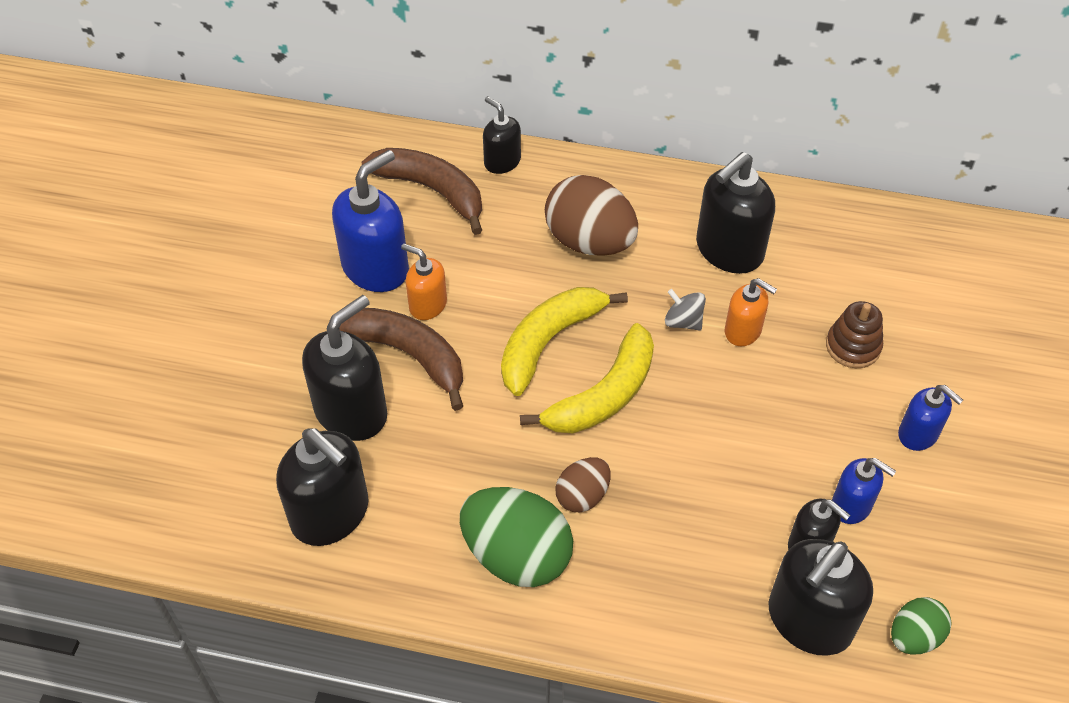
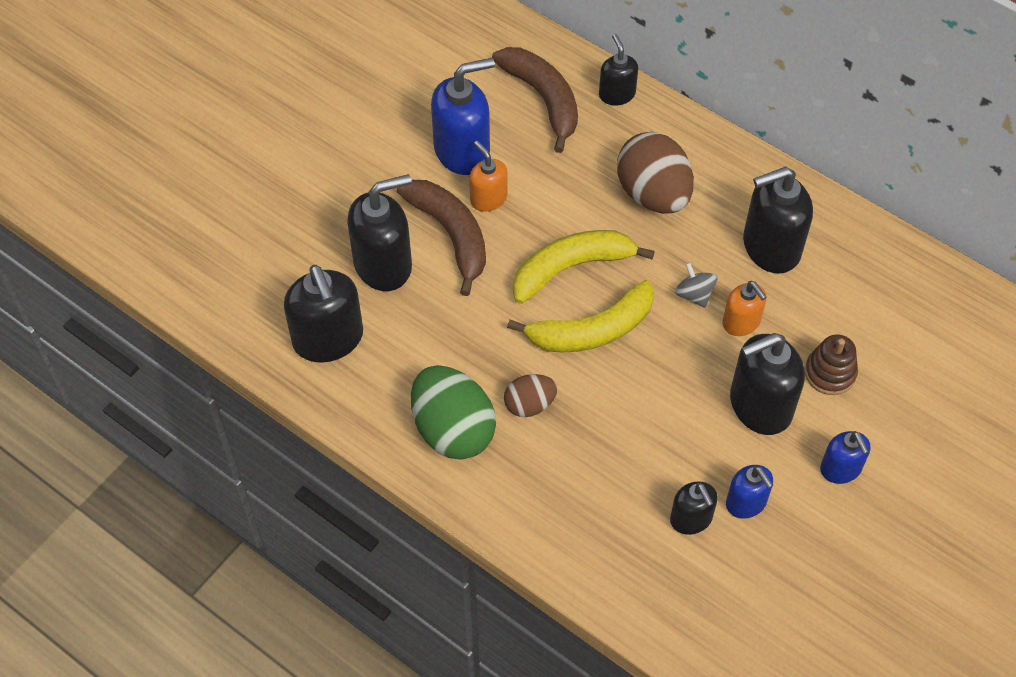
camera: 25 degrees right, 5 degrees up
black soap dispenser [768,539,873,656] -> black soap dispenser moved to [730,333,805,435]
green egg [891,597,952,654] -> none

